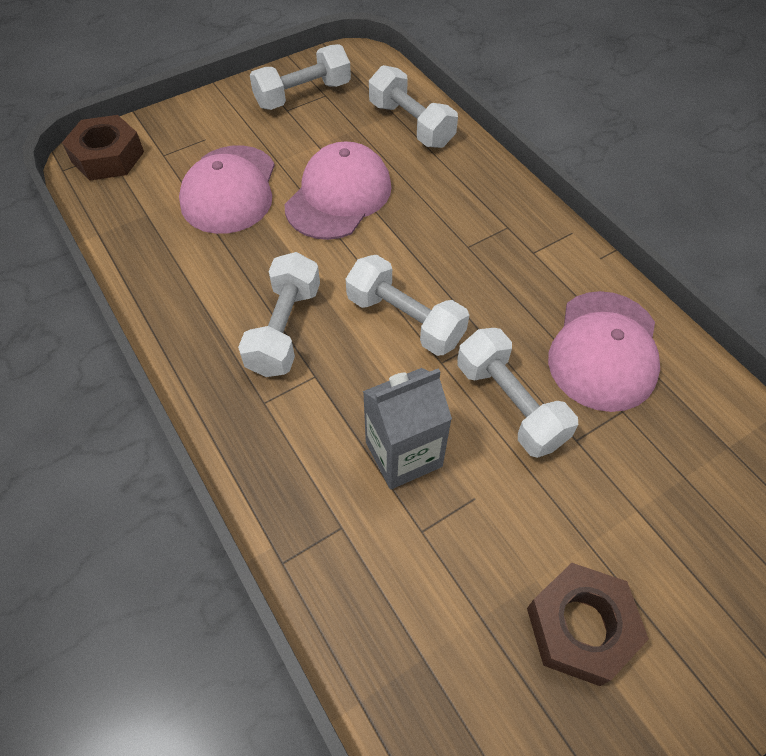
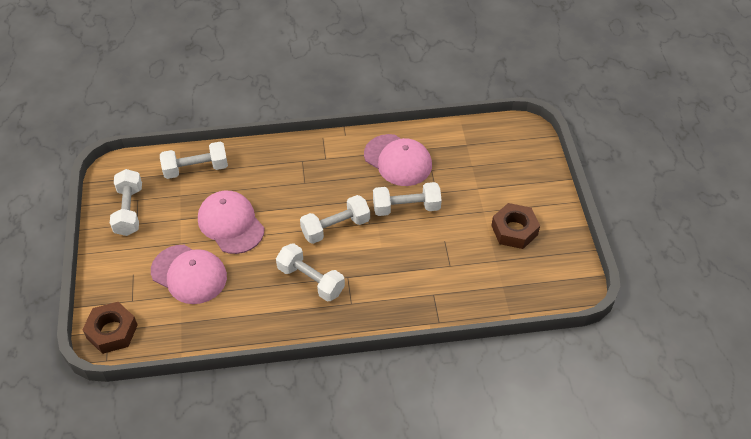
camera: 65 degrees left, 5 degrees down
grey carton [363,368,452,490] -> none

